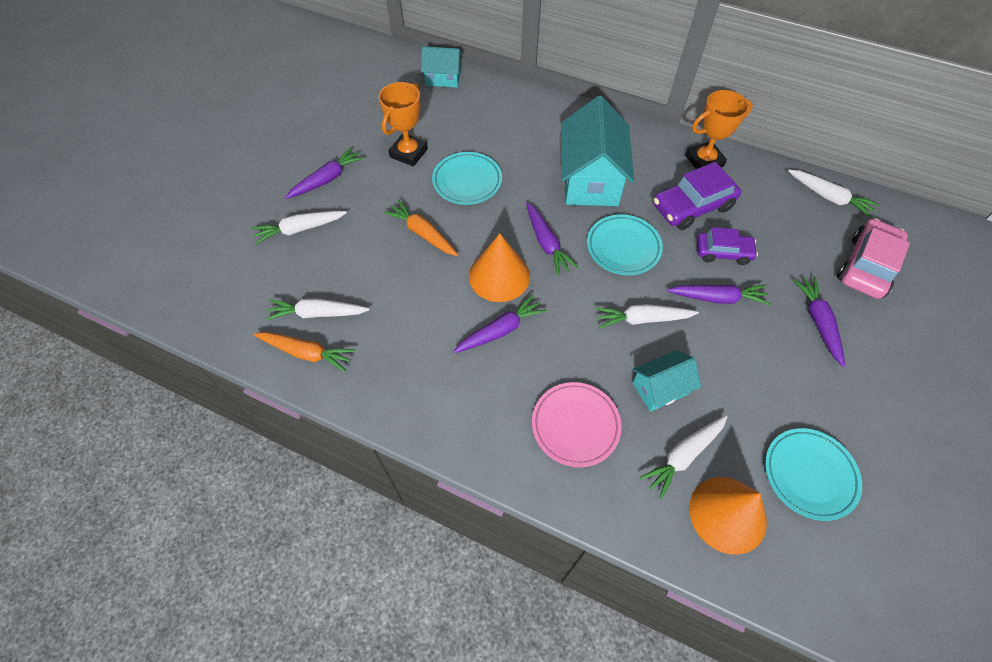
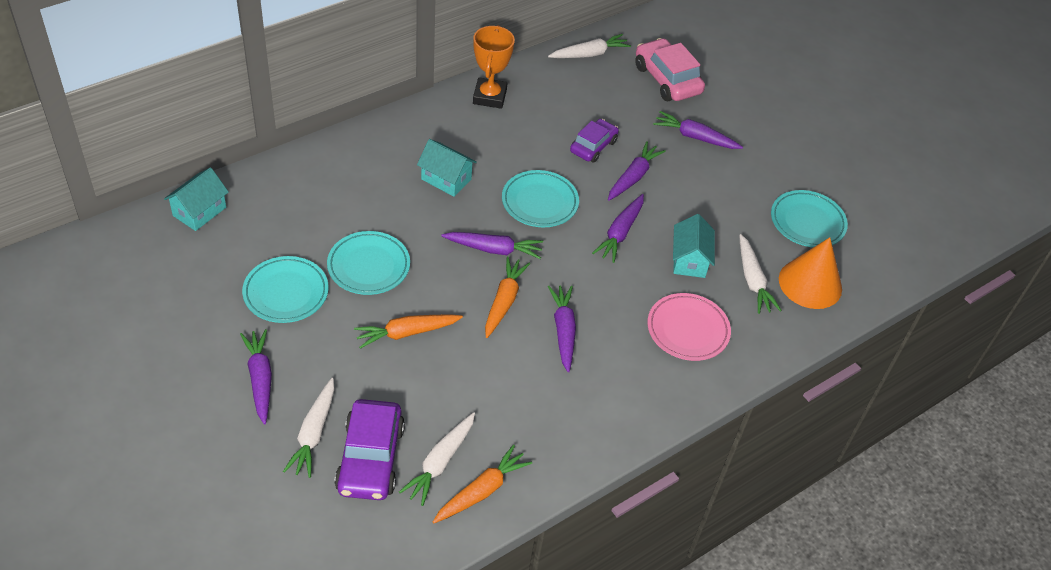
camera: 65 degrees left, 10 degrees down
orange trophy [379,82,428,167] -> turquoise plate [242,256,329,323]
orange cone [469,233,530,302] -> orange carrot [485,256,530,338]
turquoise house [561,96,634,206] -> turquoise house [417,139,477,197], size x0.54
white carrot [595,304,699,329] -> purple carrot [592,194,644,263]
purple car [653,162,741,230] -> purple car moved to [335,399,405,500]

